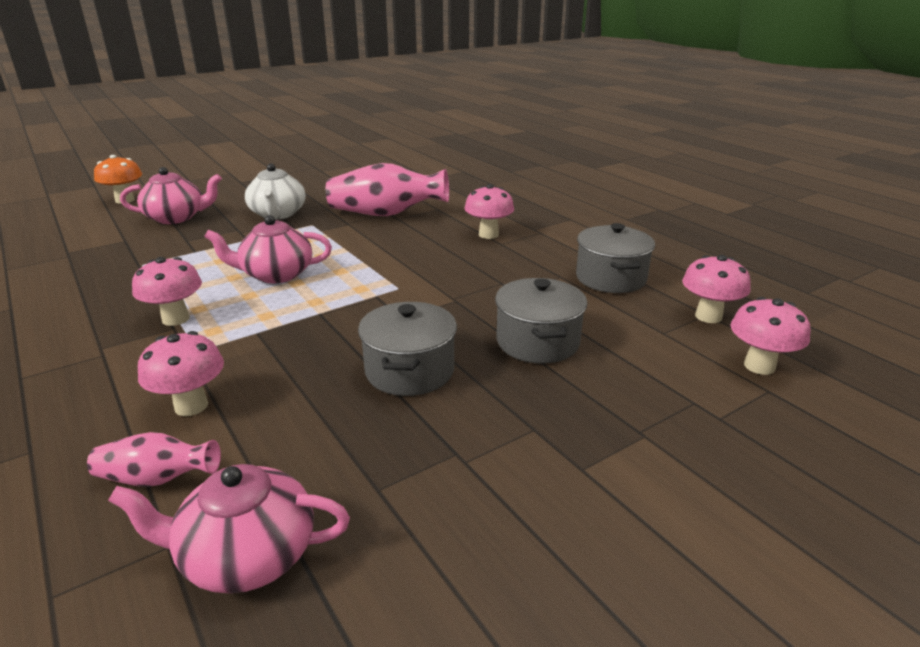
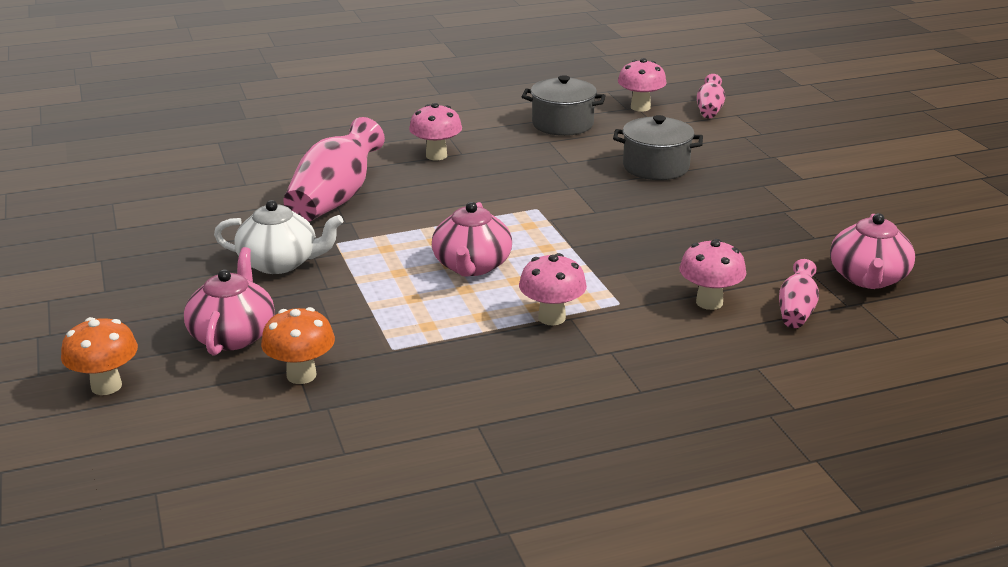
camera: 75 degrees left, 0 degrees up
grey pot [358,302,457,396] -> none
pink mushroom [730,297,810,375] -> pink vase [697,74,725,118]
none -> orange mushroom [261,307,335,384]

